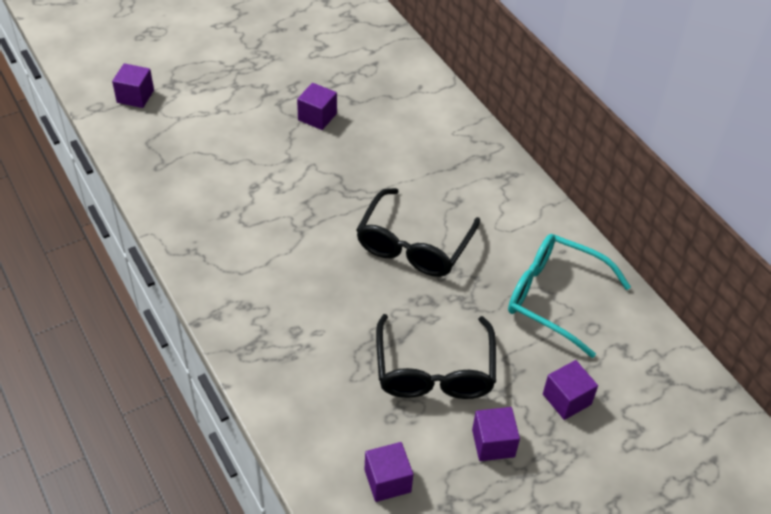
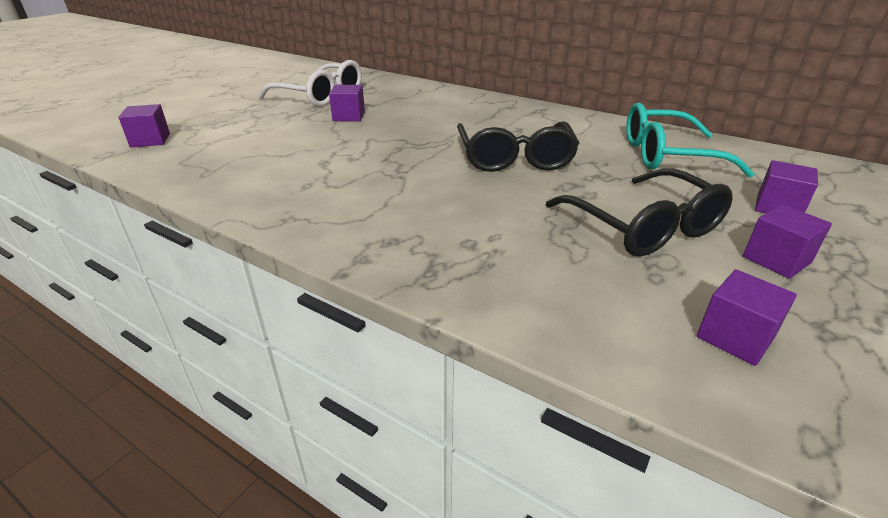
camera: 25 degrees left, 15 degrees down
none -> white glasses [258,60,362,107]

